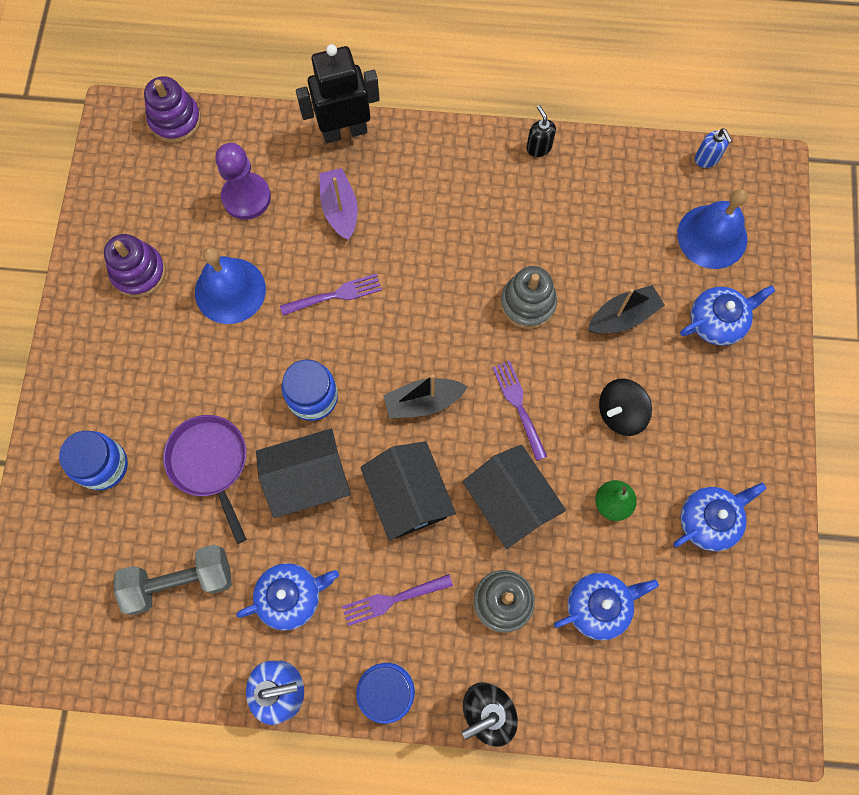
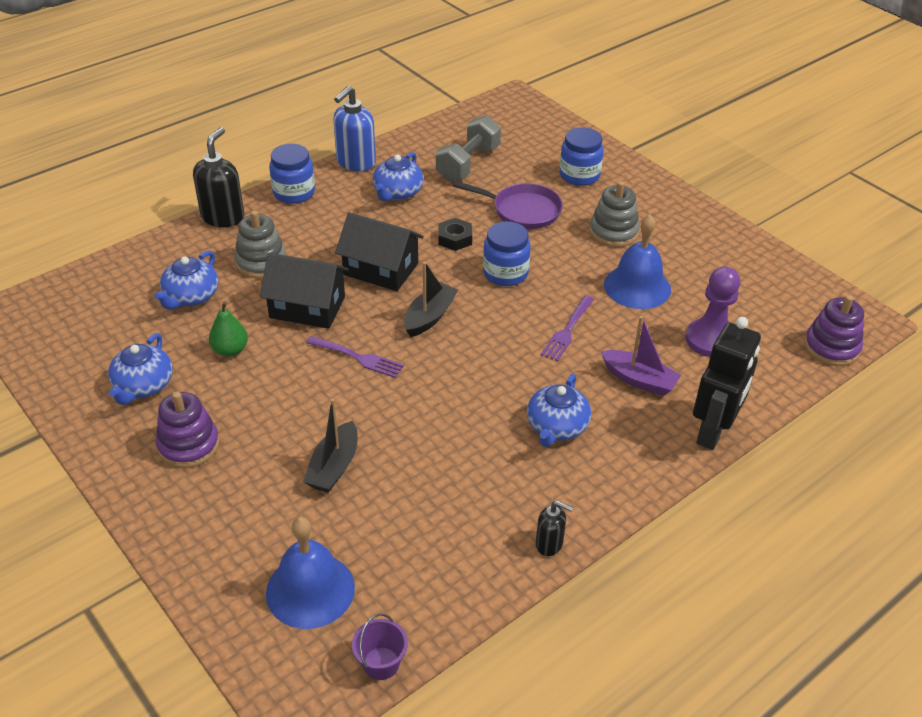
camera: 135 degrees right, 30 degrees down
purple stacking toy [104,234,166,297] -> purple stacking toy moved to [156,391,220,468]
black house [256,429,351,518] -> black nut [438,218,472,251]
purple fork [342,574,453,626] -> none
grey stacking toy [501,266,557,329] -> grey stacking toy moved to [590,181,640,247]
black spinning top [599,379,652,436] -> none
blue teapot [680,285,775,346] -> blue teapot moved to [527,374,591,447]
blue soap dispenser [695,128,732,168] -> purple bucket [352,613,408,680]

